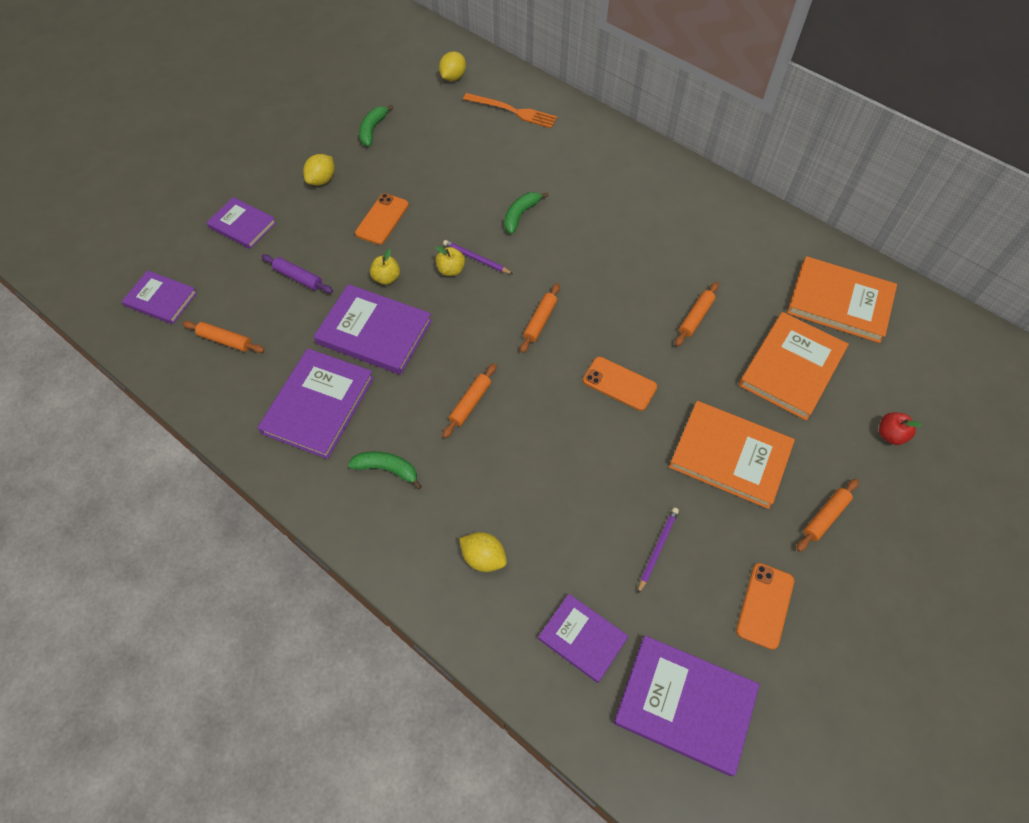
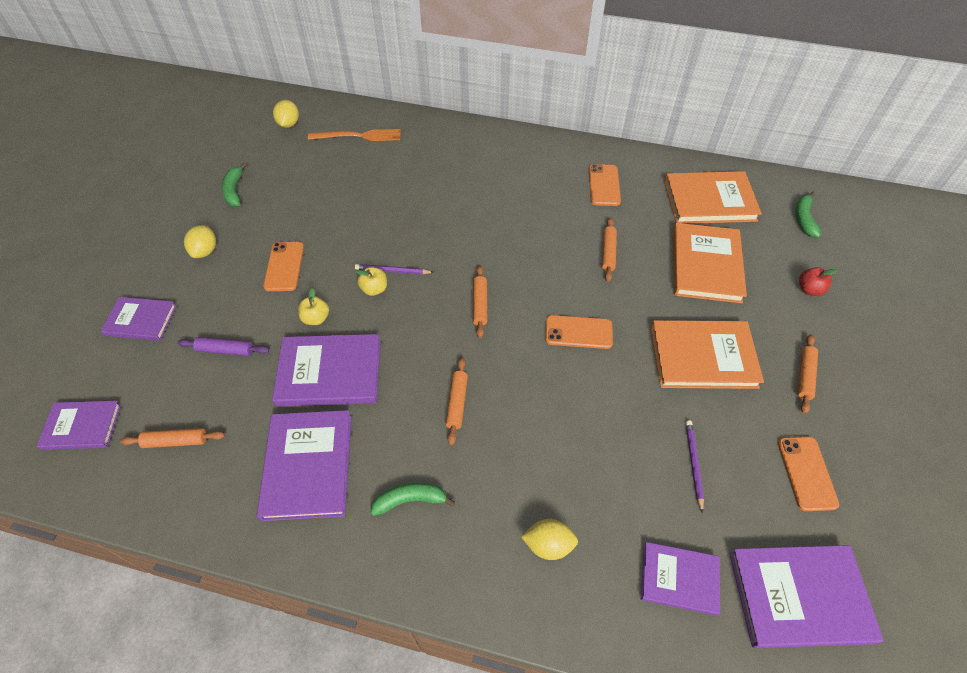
camera: 25 degrees left, 5 degrees down
green banana [504,192,549,234] -> green banana moved to [795,192,821,238]
none -> orange phone [589,164,621,206]

